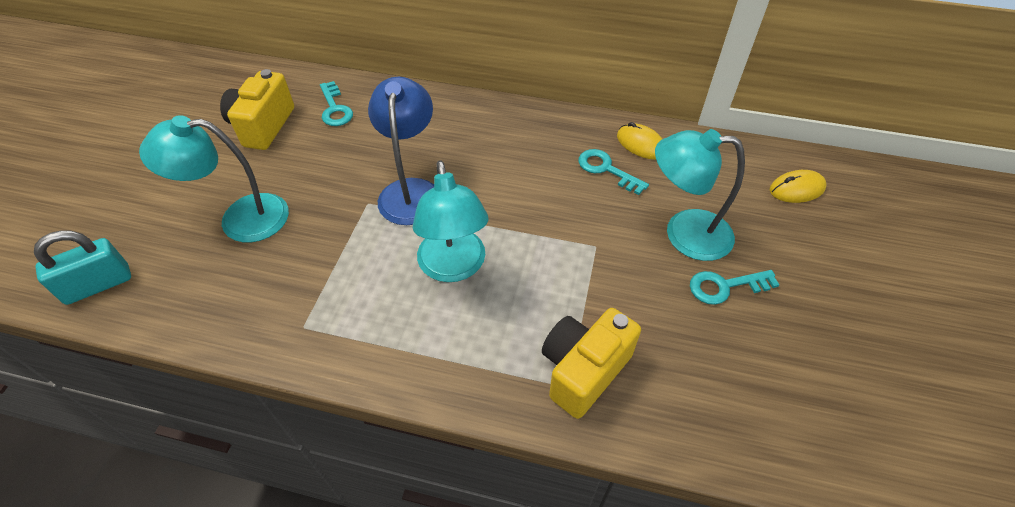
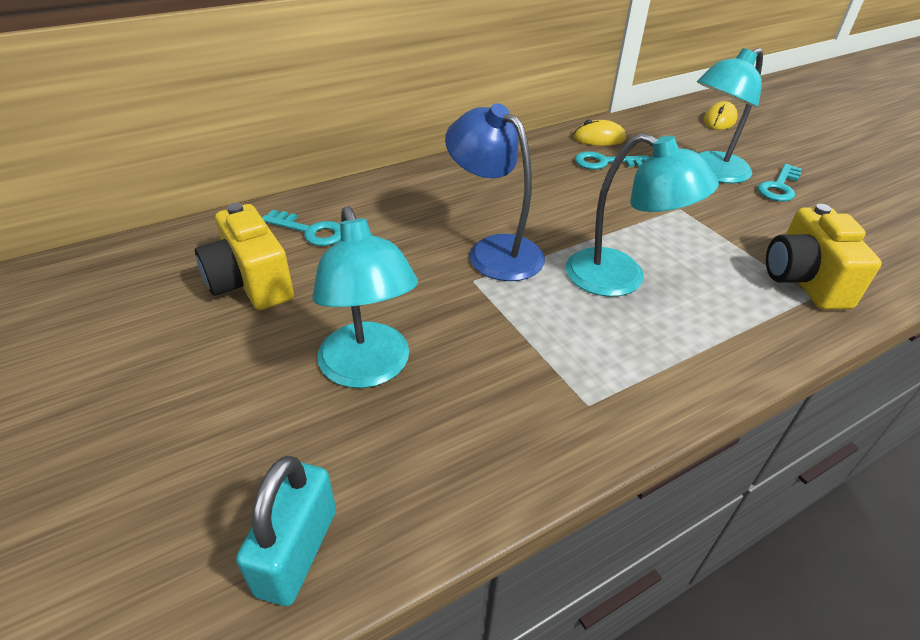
camera: 45 degrees left, 10 degrees down
turquoise lamp [139,115,289,242] -> turquoise lamp turned 60 degrees counterclockwise [312,206,418,388]

